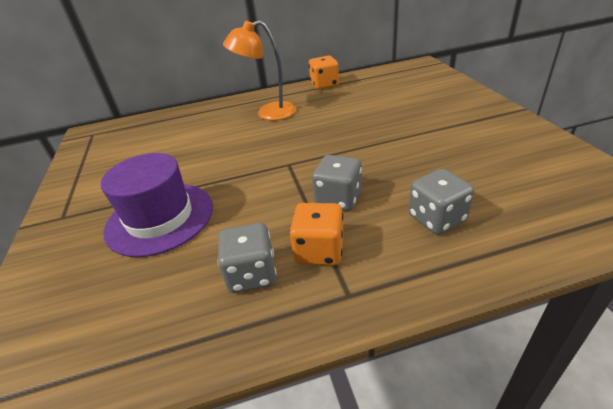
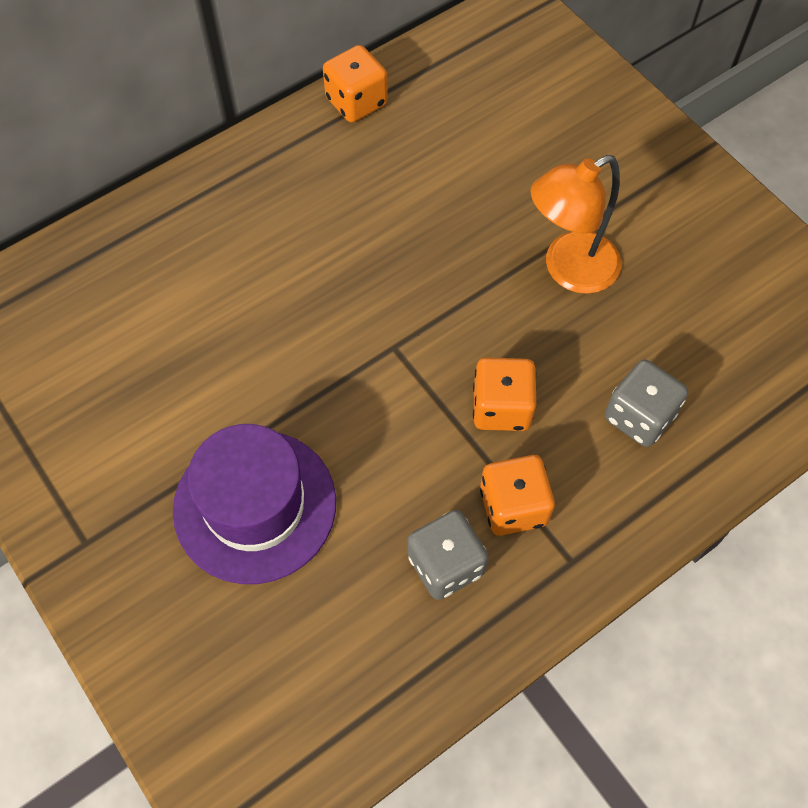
camera: 25 degrees left, 25 degrees up
orange lamp [223,21,296,120] -> orange lamp moved to [530,155,621,294]
grey dice [312,155,362,211] -> orange dice [473,357,536,431]

